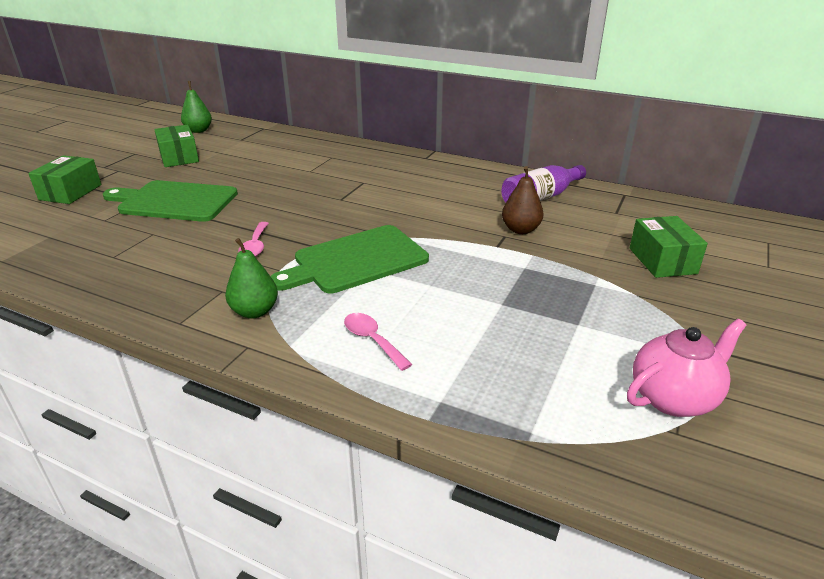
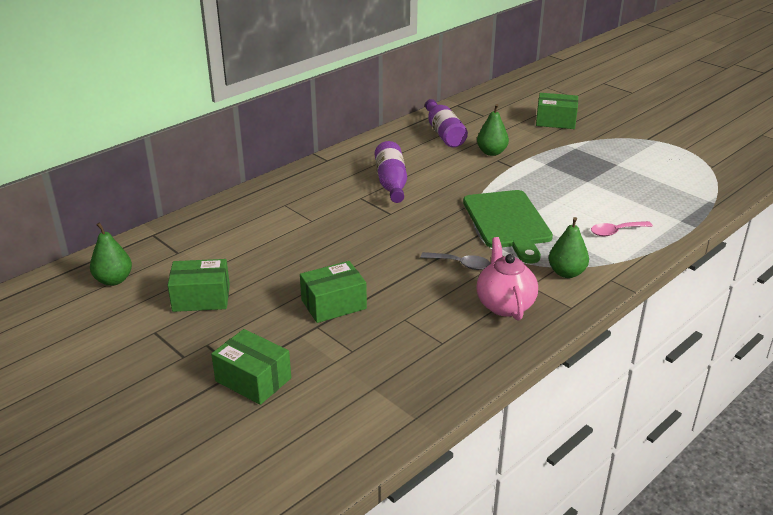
camera: 70 degrees left, 0 degrees up
green cutting board [103,180,238,222] -> green box [300,261,367,323]
pink spoon [238,222,269,257] -> grey spoon [420,252,491,270]
brown pear [502,166,544,234] -> green pear [477,104,509,156]
pink teapot [627,319,746,417] -> pink teapot moved to [476,237,538,321]
none -> purple bottle [375,141,407,203]

